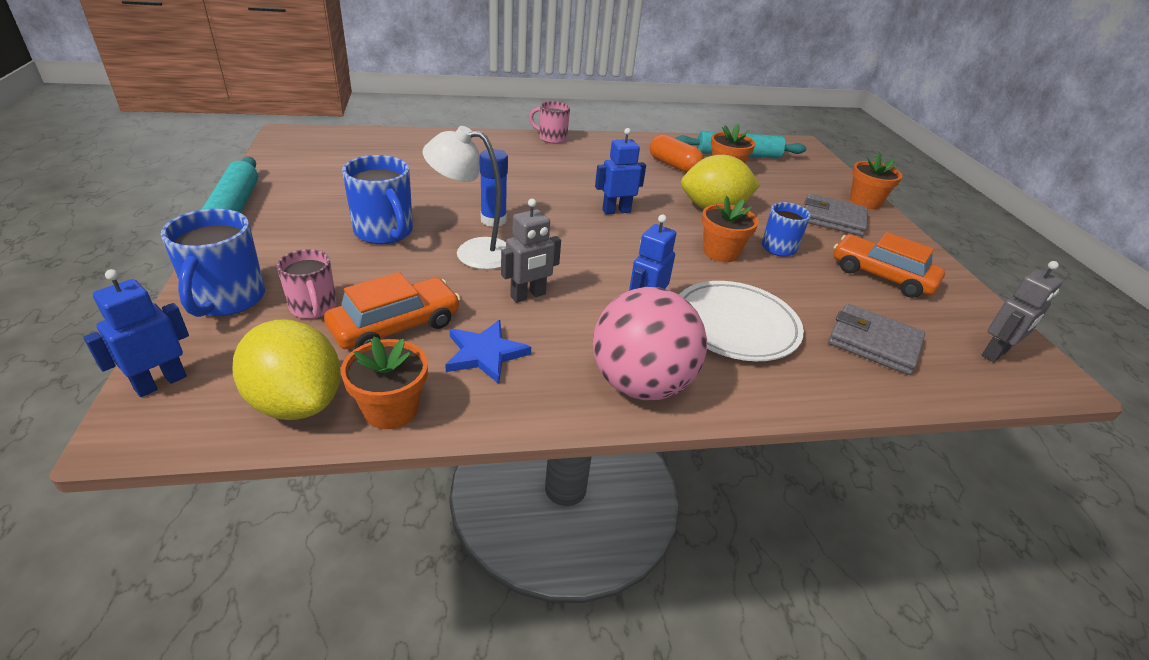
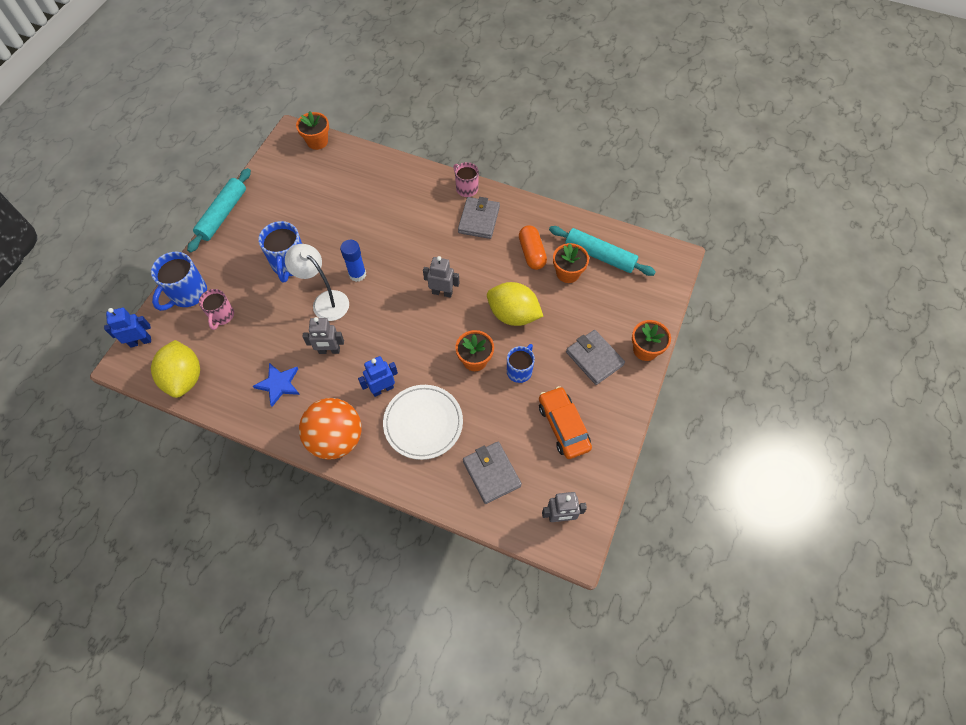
camera: 35 degrees right, 25 degrees up
orange car [324,272,461,349] -> none
orange flower pot [341,337,428,429] -> orange flower pot moved to [296,111,329,150]
pink ball [593,287,707,400] -> orange ball [299,398,362,460]
blue robot [595,128,646,215] -> grey robot [423,256,459,298]
none -> grey wallet [458,197,500,239]

